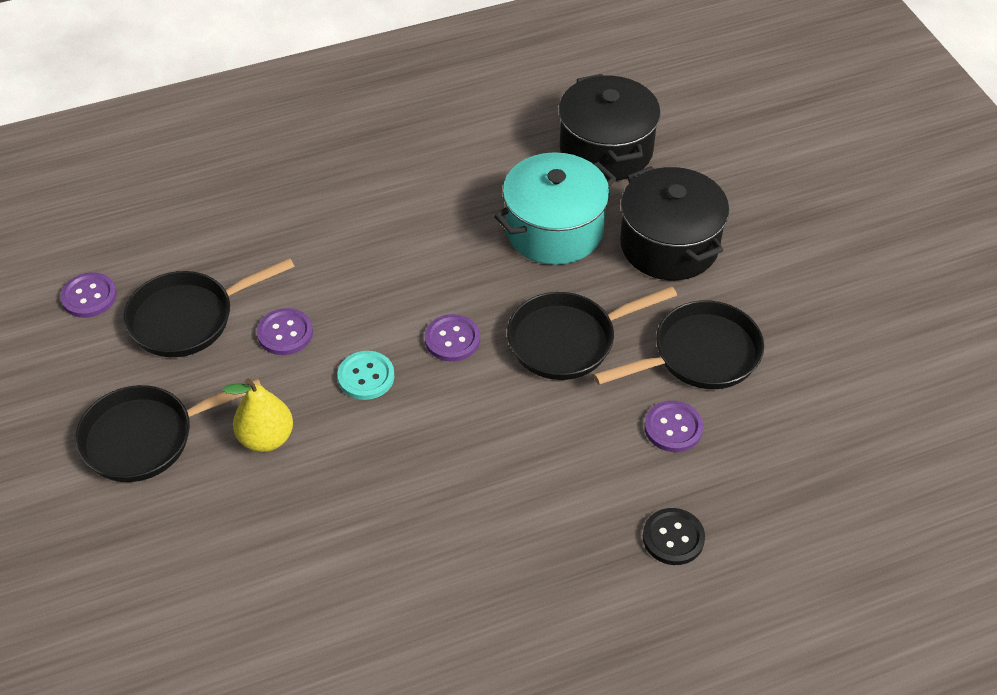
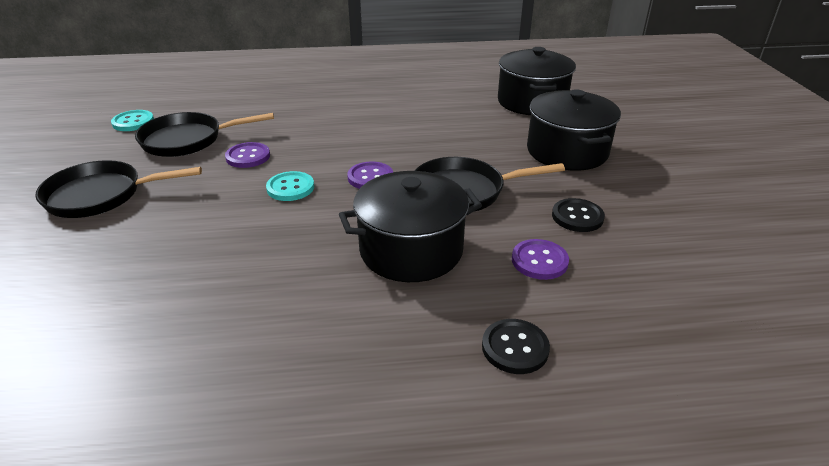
camera: 15 degrees right, 15 degrees down
purple button [60,272,117,318] -> turquoise button [111,110,154,131]
yellow pear [223,378,293,452] -> none
turquoise pot [494,152,616,265] -> none
black pan [593,300,764,389] -> black button [552,198,605,232]
none -> black pot [339,171,482,282]

